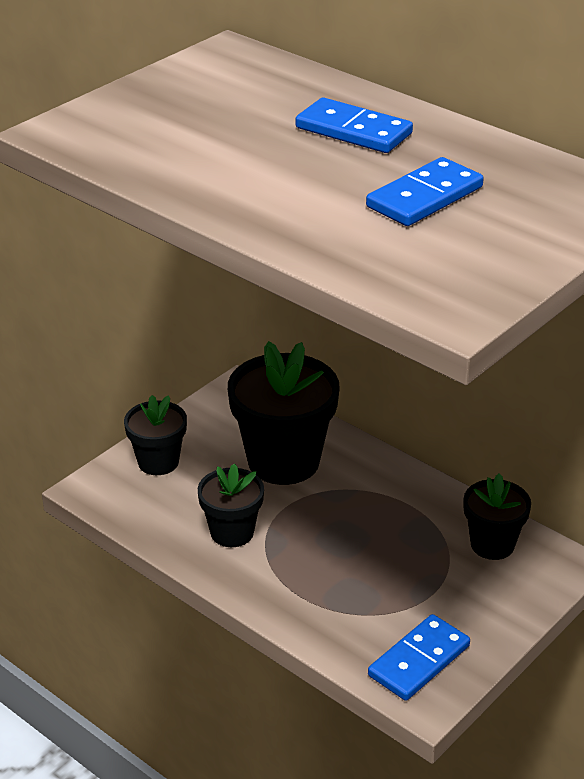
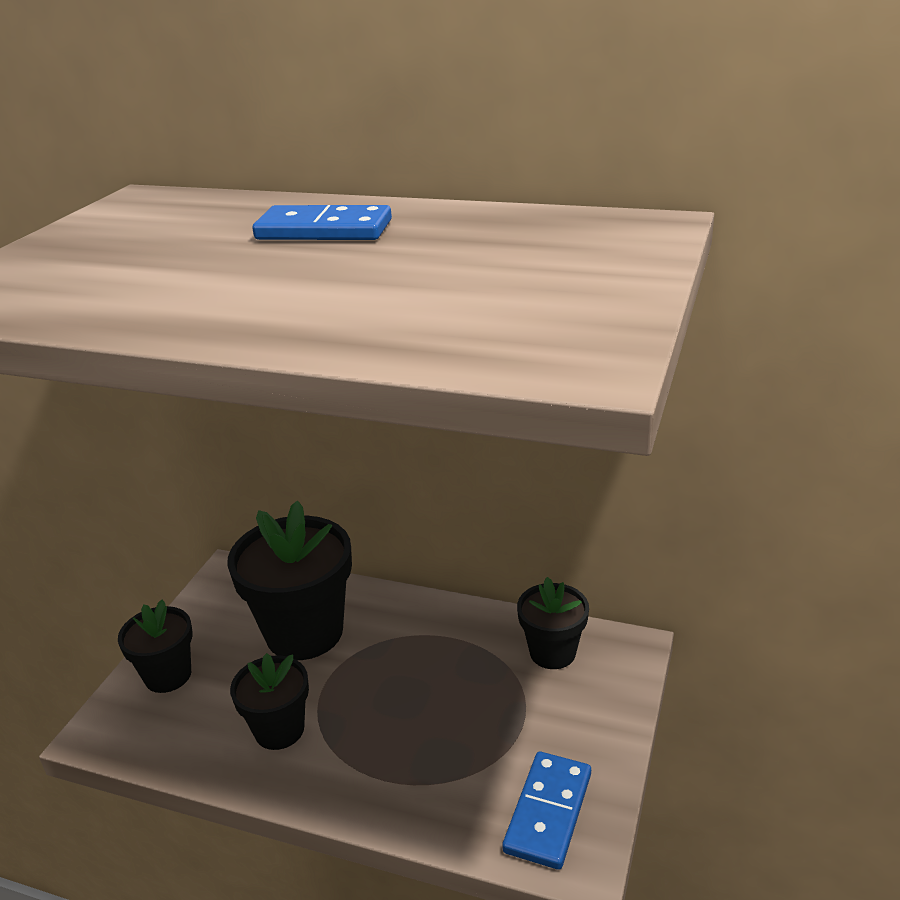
camera: 20 degrees left, 5 degrees down
blue domino [366,157,484,226] -> none

